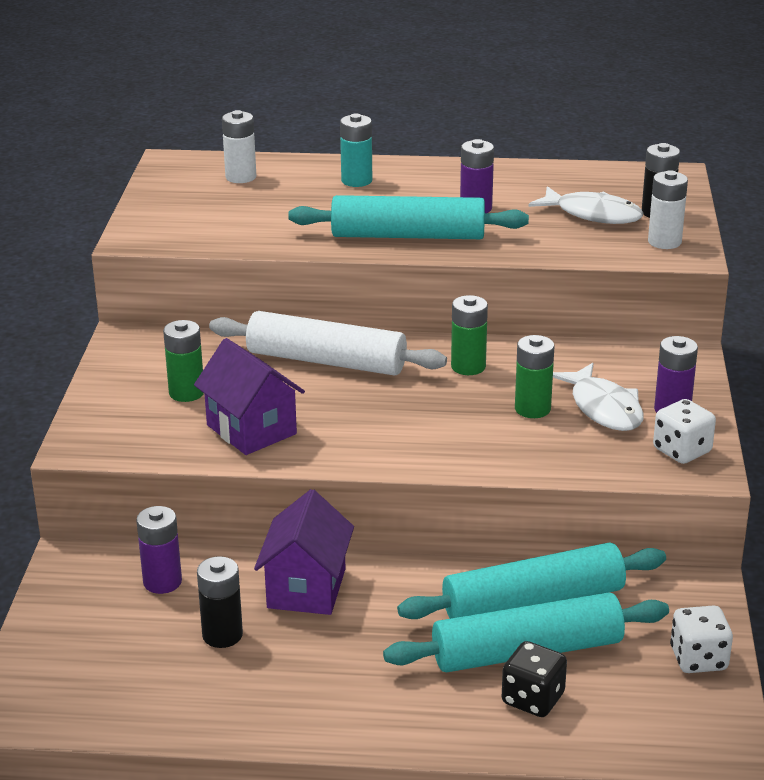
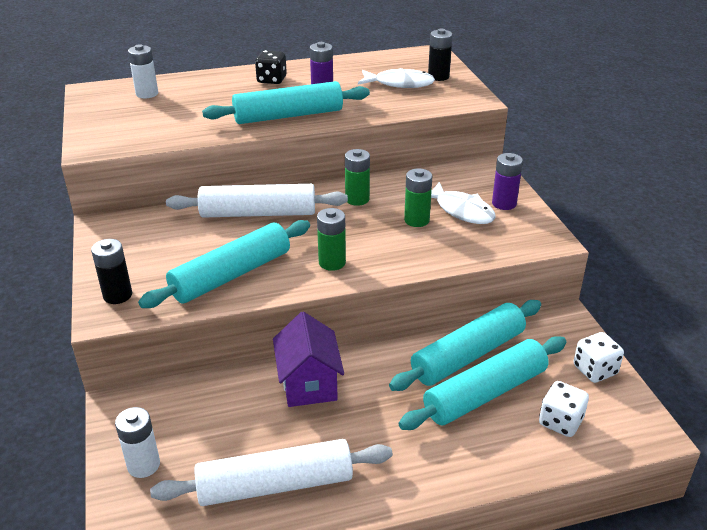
camera: 20 degrees left, 5 degrees up
purple battery [136,506,182,594] -> none
green battery [163,320,204,402] -> green battery moved to [317,208,346,271]
purple house [194,338,305,455] -> turquoise rolling pin [138,220,310,308]
black battery [197,556,243,648] -> black battery moved to [91,239,132,304]
turquoise battery [340,114,372,187] -> none
black dice [502,641,567,717] -> black dice moved to [255,50,287,84]
white battery [648,170,688,249] -> white battery moved to [115,407,160,478]
white dice [653,399,716,464] -> white dice moved to [539,381,589,437]
none -> white rolling pin [150,439,393,506]

